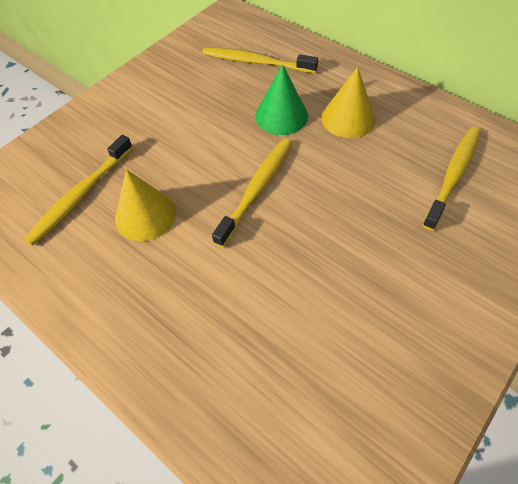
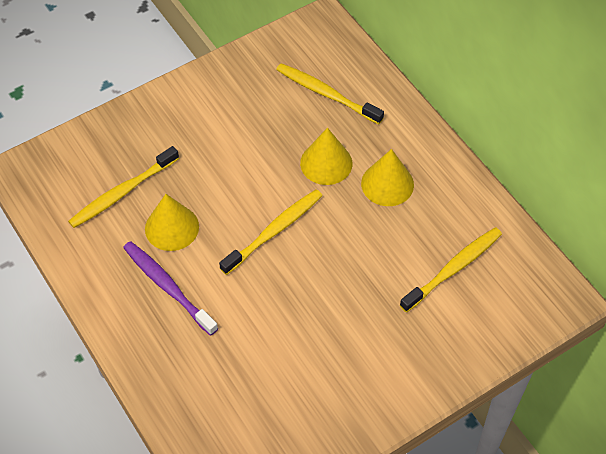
camera: 15 degrees right, 0 degrees up
green cone [255,64,308,135] -> yellow cone [300,128,352,185]
none -> purple toothbrush [123,241,218,336]

